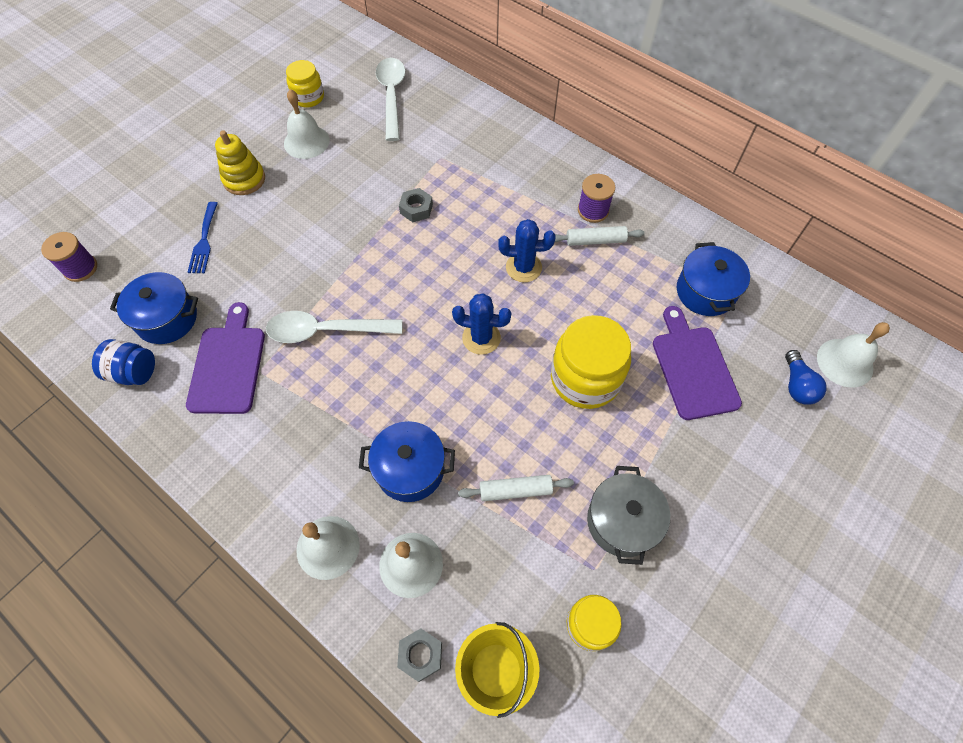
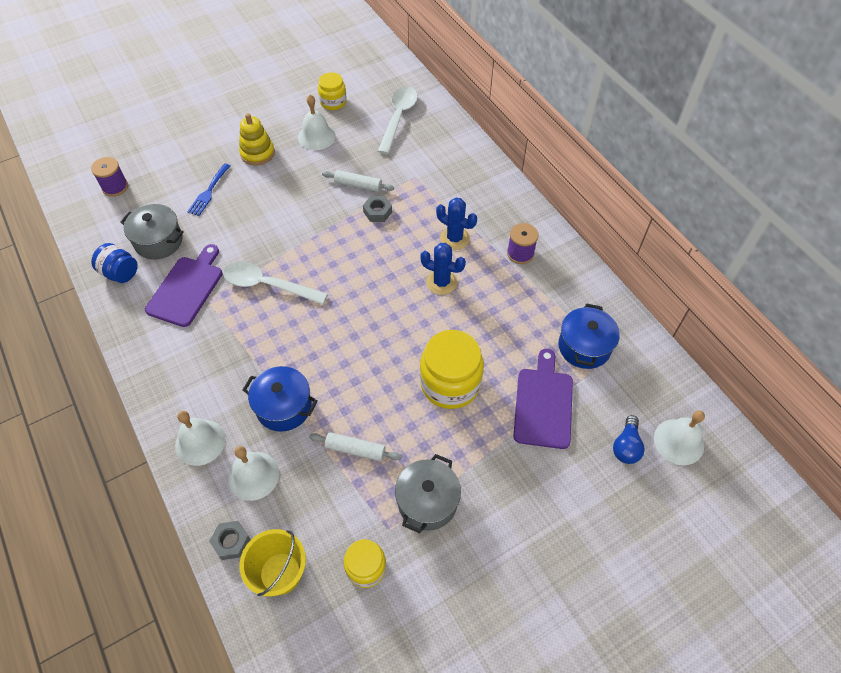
camera: 20 degrees right, 5 degrees down
blue pot [110,272,198,344] -> grey pot [120,204,184,260]
blue cactus [452,293,511,355] -> blue cactus moved to [436,198,477,250]
white rolling pin [555,226,645,246] -> white rolling pin moved to [322,170,394,192]

